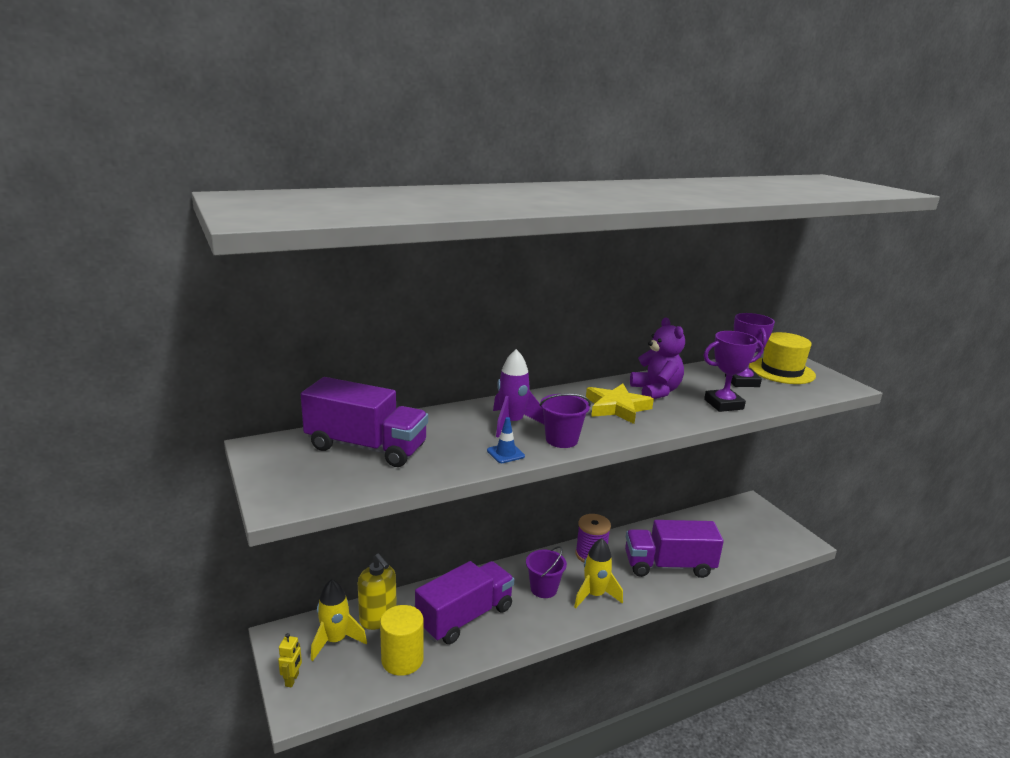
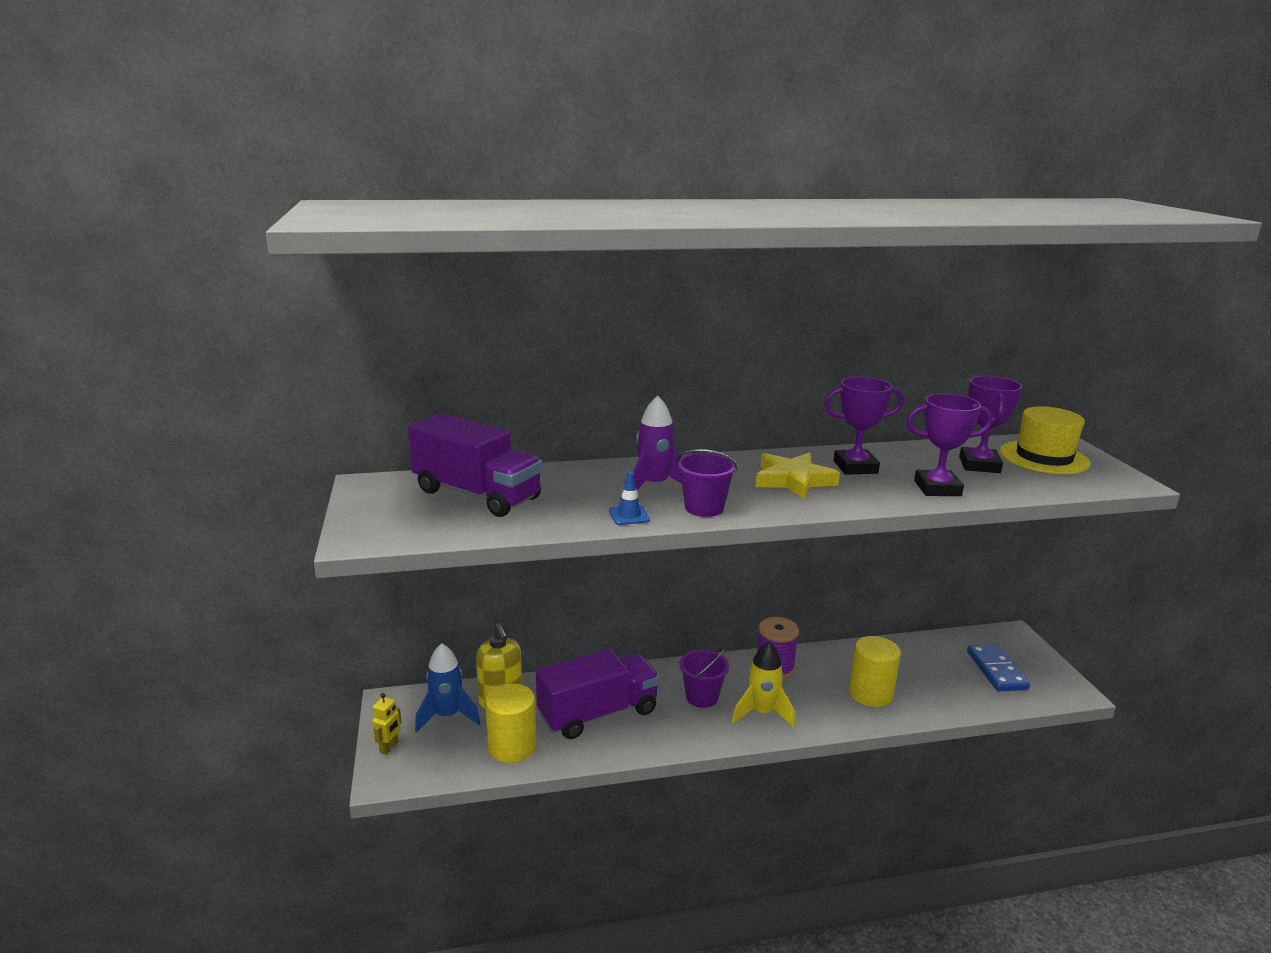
camera: 15 degrees right, 0 degrees up
yellow rocket [311,579,367,661] -> blue rocket [415,643,480,733]
purple truck [625,520,724,578] -> yellow cylinder [849,636,901,707]
purple teddy bear [630,317,685,399] -> purple trophy [824,377,904,475]
none -> blue domino [967,644,1030,691]

